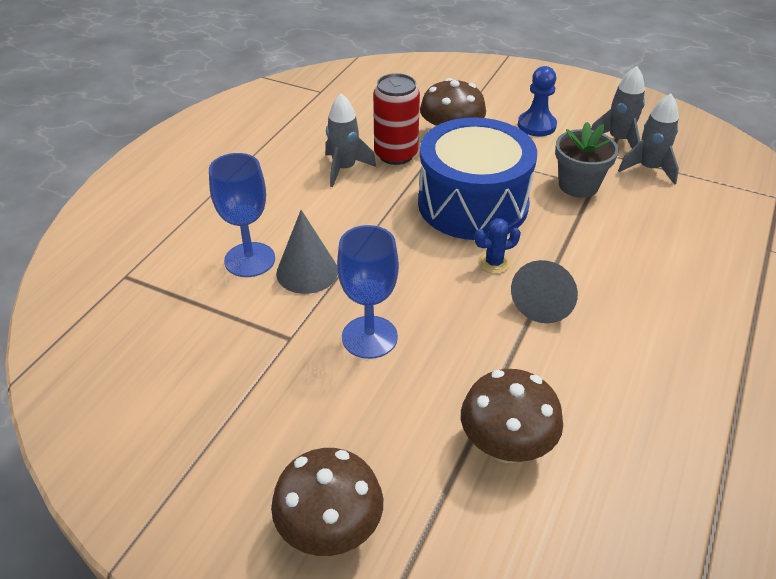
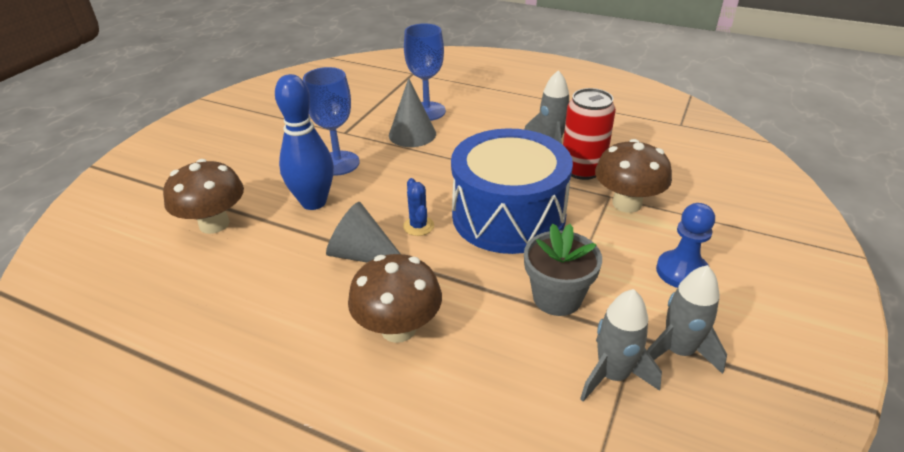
camera: 90 degrees right, 5 degrees down
brown mushroom [271,448,383,556] -> brown mushroom moved to [348,254,442,343]
none -> blue bowling pin [275,74,334,210]

